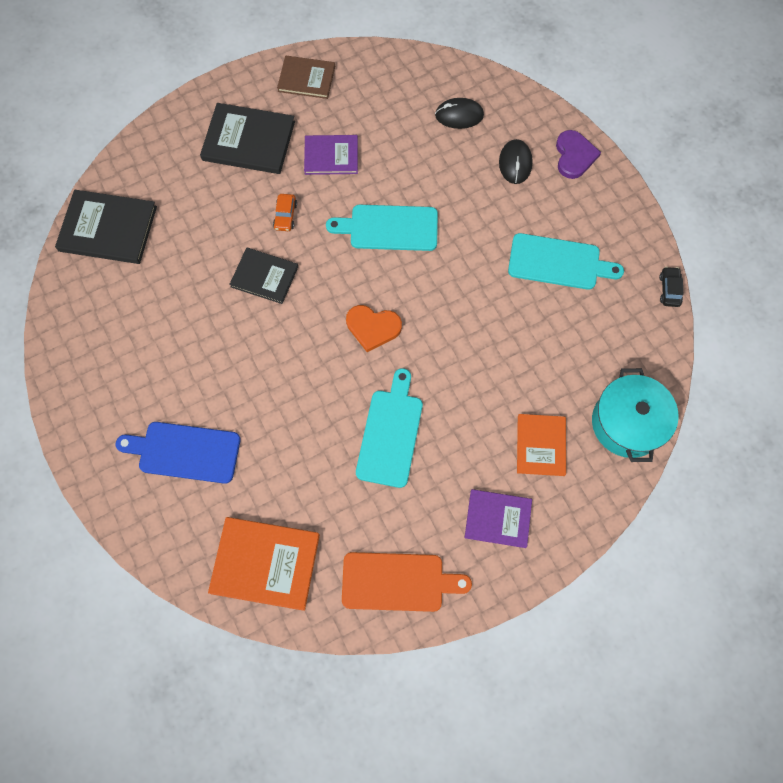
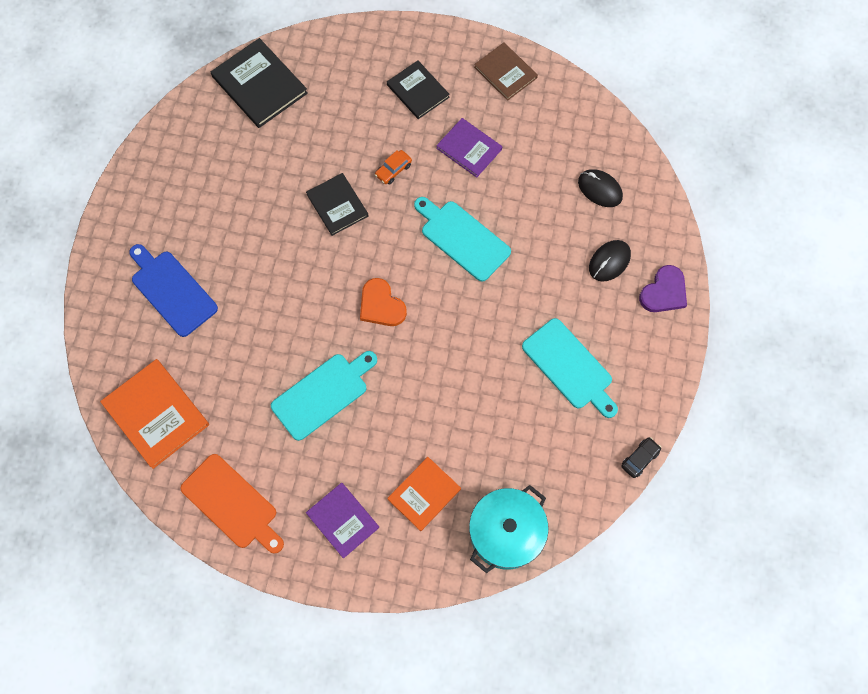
camera: 40 degrees right, 0 degrees up
black book [200,103,295,174] -> black book [387,60,450,119], size x0.65

